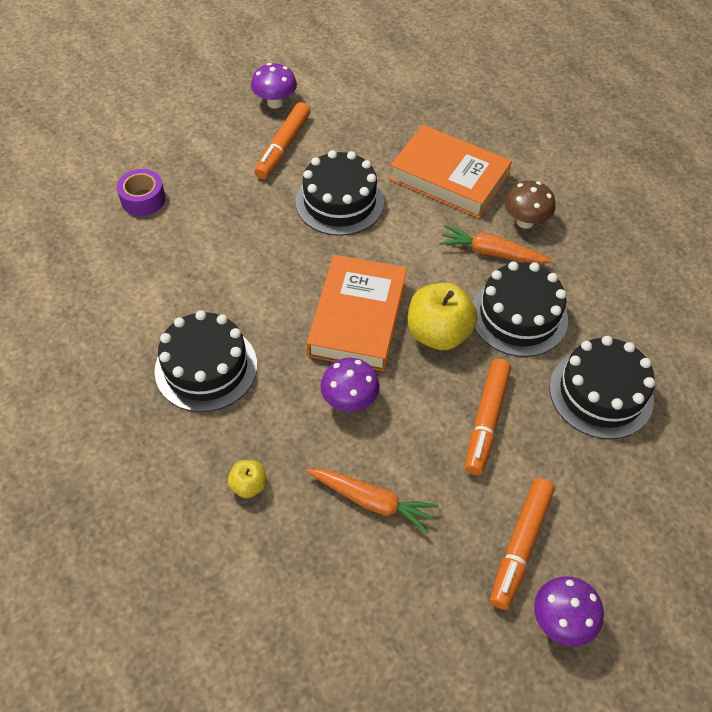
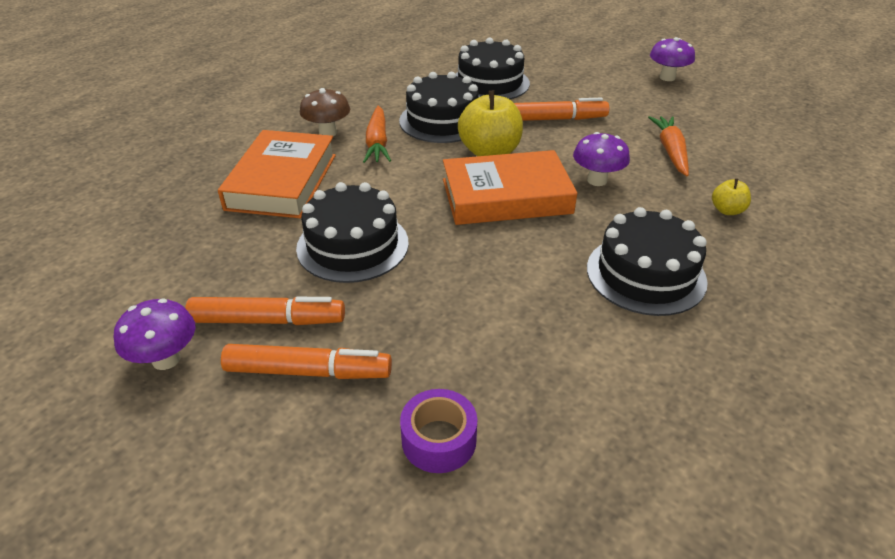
camera: 110 degrees left, 15 degrees down
orange marker [490,478,555,610] -> orange marker moved to [221,344,392,379]

